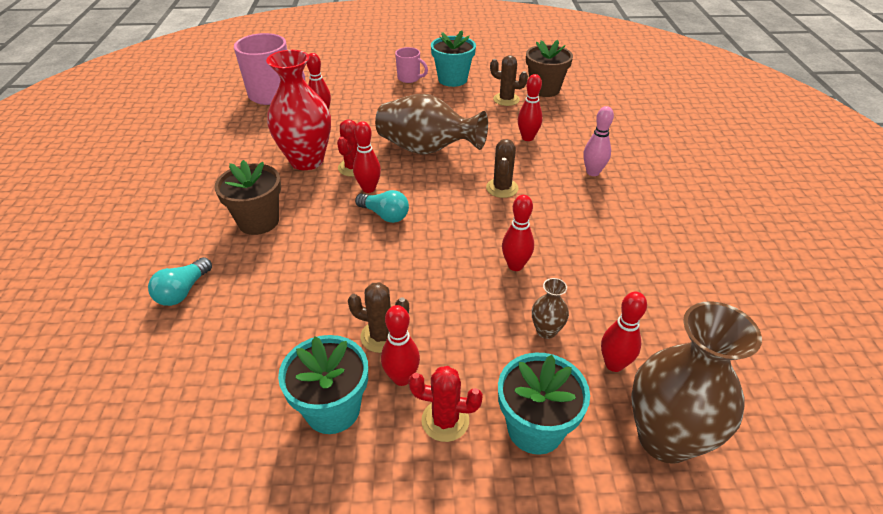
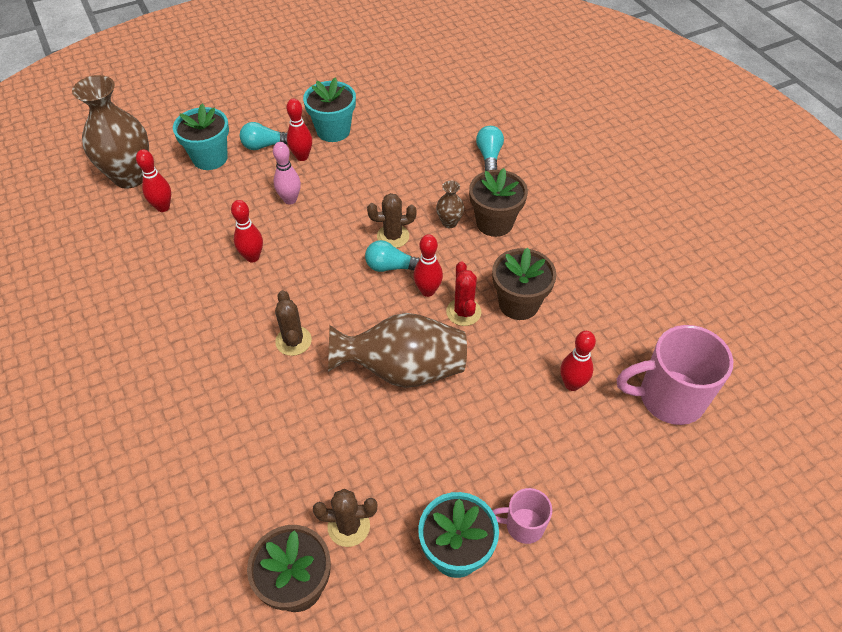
camera: 155 degrees right, 10 degrees up
red vase [266,50,331,170] -> brown flower pot [492,247,557,320]
brown cactus [348,282,409,353] -> brown cactus moved to [367,193,417,248]
red cactus [409,366,483,442] -> turquoise light bulb [240,122,287,150]
red bowling pin [518,74,543,141] -> none
brown vase [532,278,569,339] -> brown vase moved to [436,180,464,228]
pink bowling pin [583,106,614,176] -> pink bowling pin moved to [273,142,301,205]

